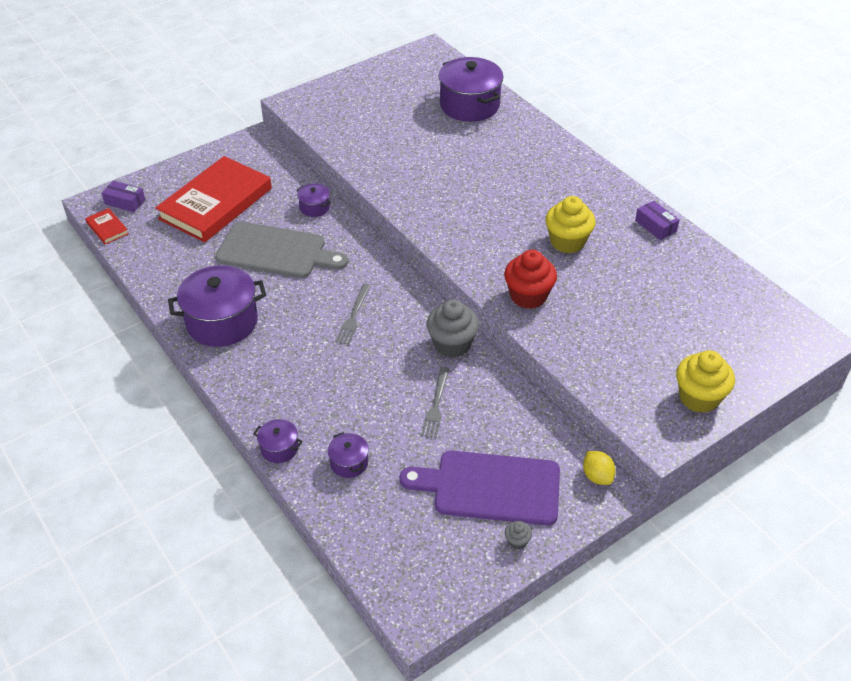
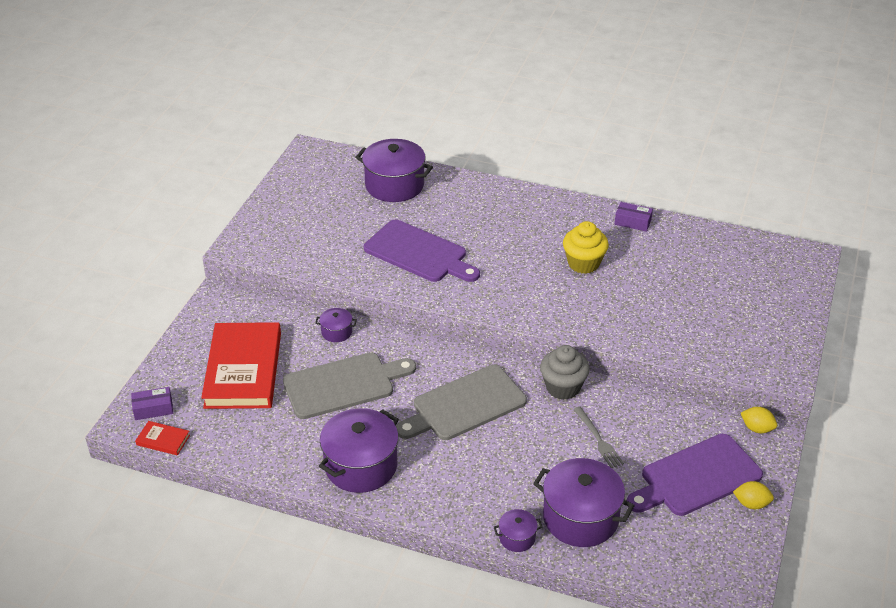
camera: 35 degrees left, 5 degrees down
purple pot [328,432,369,478] -> purple pot [533,458,635,547], size x2.11
grey fork [335,284,371,345] -> grey cutting board [396,365,527,440]
red cupcake [504,250,557,309] -> none
grey cupcake [505,521,532,550] -> yellow lemon [733,481,774,509]
yellow cupcake [676,350,735,413] -> none
none -> purple cutting board [364,219,480,282]

